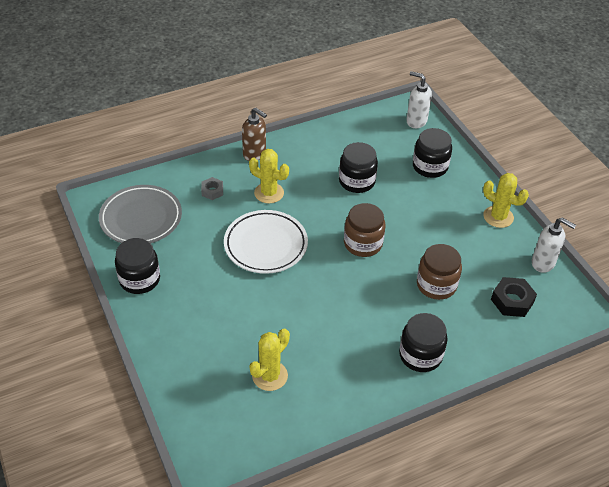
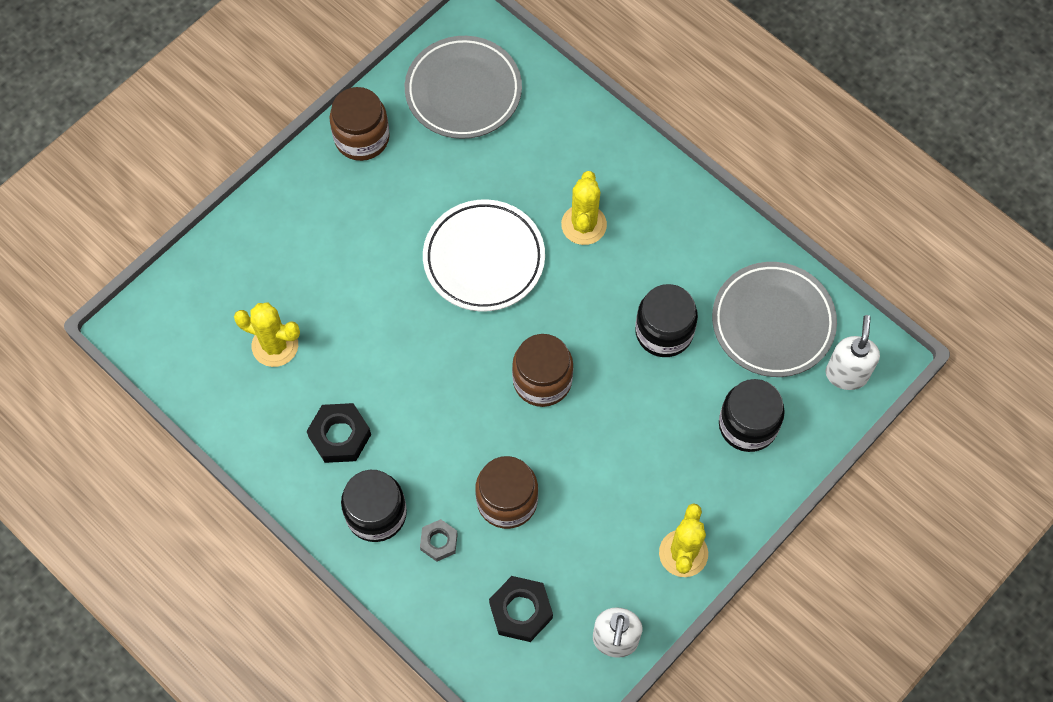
camera: 70 degrees right, 20 degrees up
black jar [115,238,160,294] -> brown jar [329,87,390,161]
grey nut [201,177,223,200] -> grey nut moved to [420,519,458,562]
brown soap dispenser [242,108,267,161] -> none
none -> black nut [307,403,371,463]
none -> grey plate [712,262,837,377]

